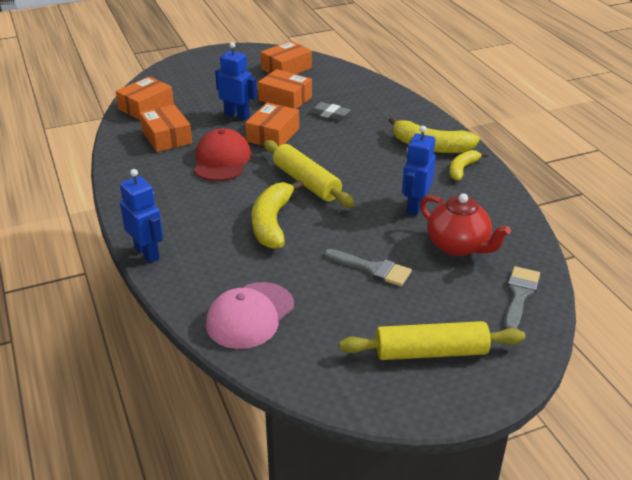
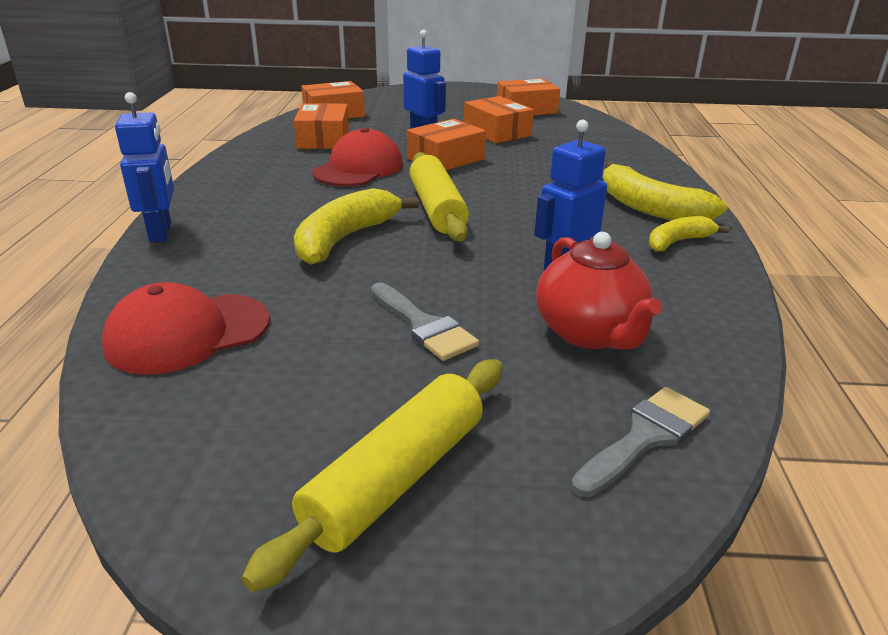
camera: 25 degrees right, 5 degrees down
pink cap [206,282,294,349] -> red cap [102,282,270,375]
grey eraser [310,102,351,120] -> none
yellow rolling pin [339,321,525,360] -> yellow rolling pin turned 75 degrees counterclockwise [241,359,503,592]

